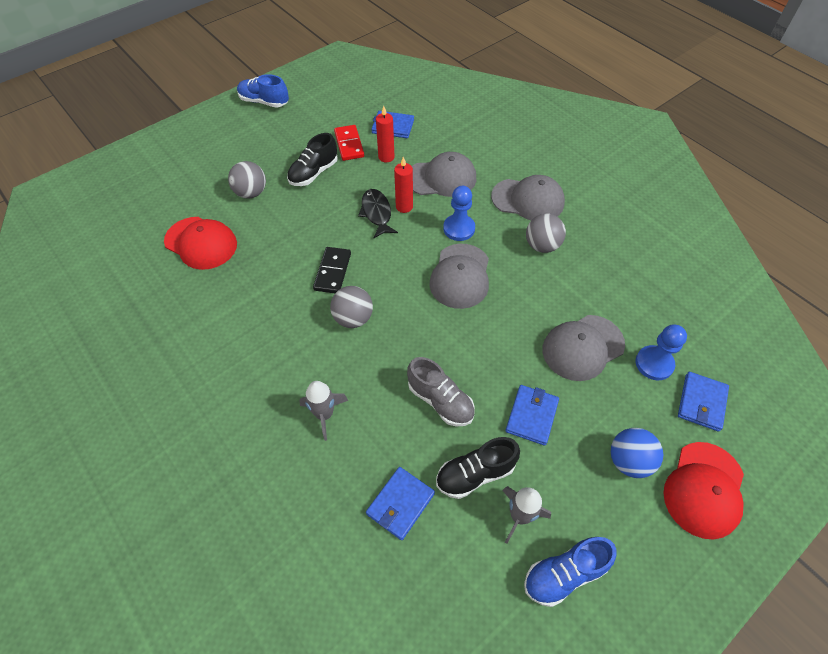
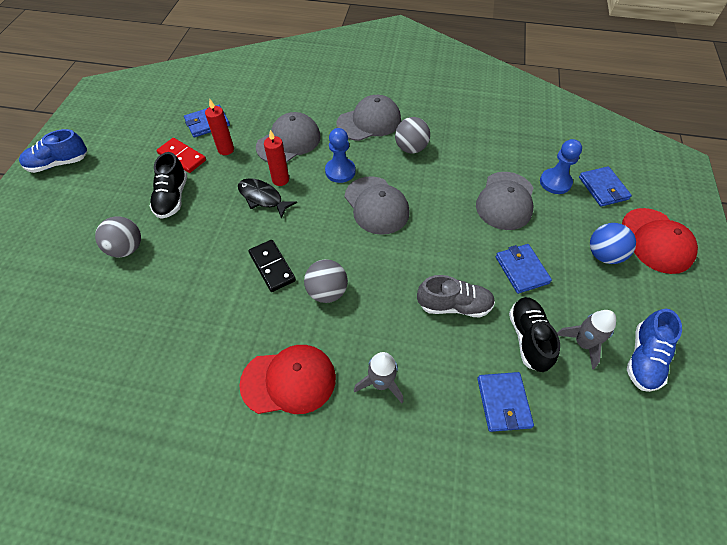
camera: 40 degrees left, 0 degrees up
red cap [164,217,237,270] -> red cap moved to [239,345,336,414]
black shoe [436,437,520,499] -> black shoe turned 150 degrees clockwise [509,297,560,372]

